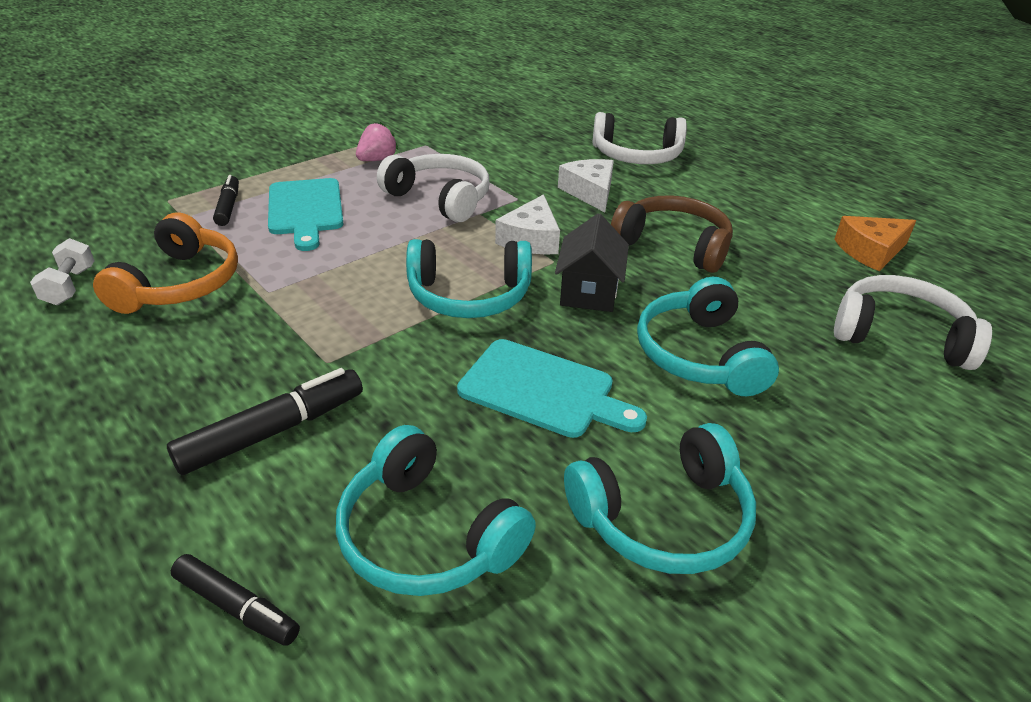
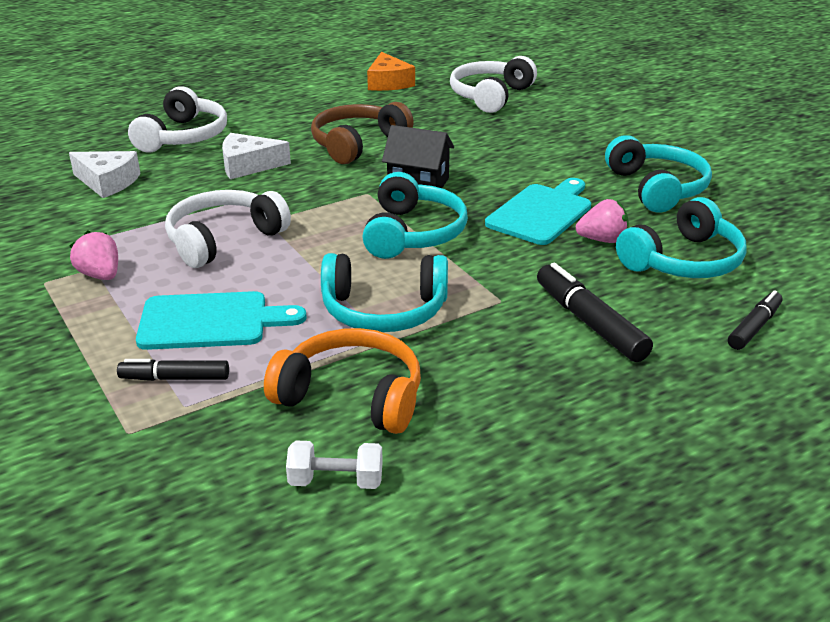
camera: 80 degrees left, 5 degrees down
white cheese [495,194,560,254] -> white cheese moved to [69,151,140,198]
turquoise headphones [637,277,779,396] -> turquoise headphones moved to [321,253,448,332]
none -> pink strawberry [576,199,628,243]

